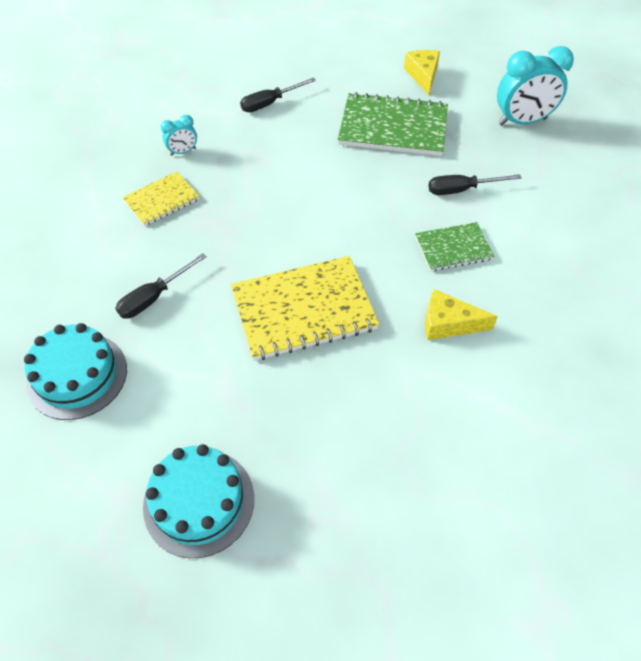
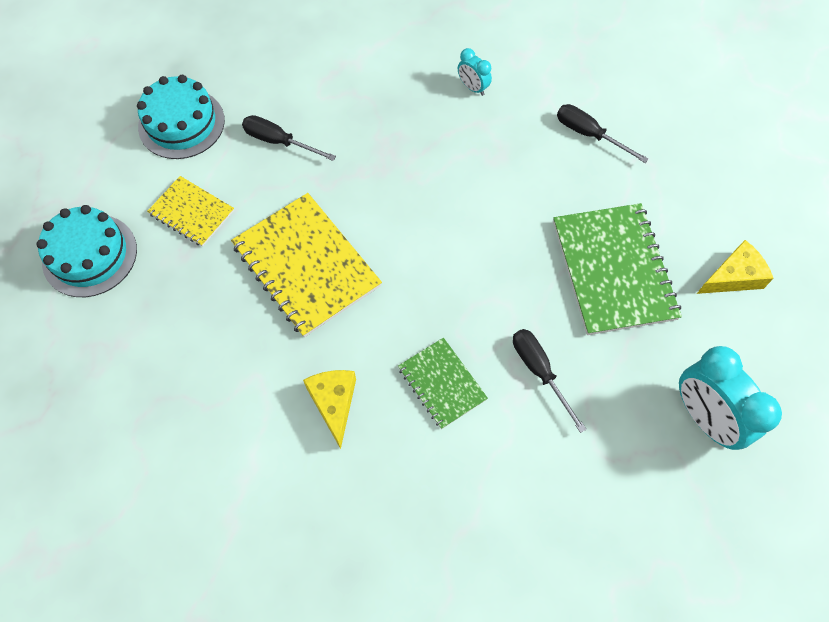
camera: 70 degrees right, 10 degrees up
yellow notebook [122,172,200,226] -> yellow notebook moved to [147,176,234,247]

